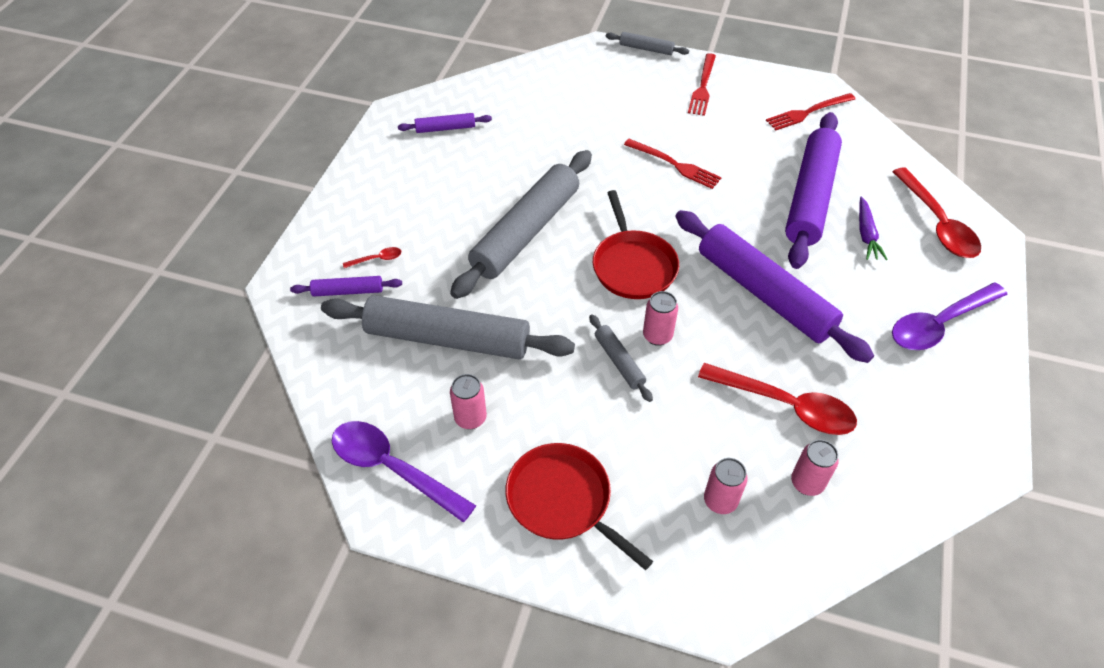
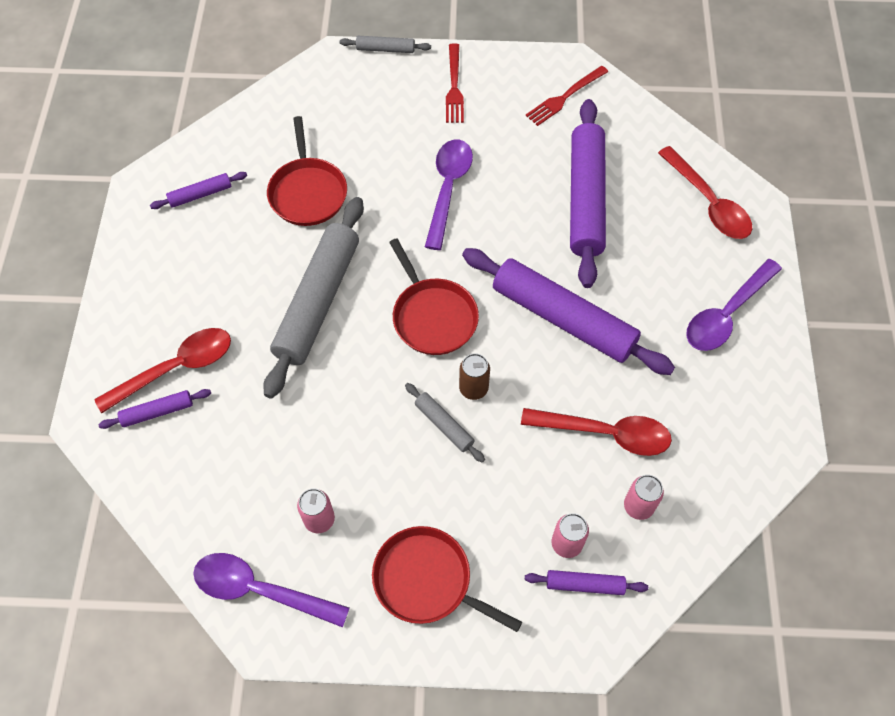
camera: 15 degrees left, 10 degrees up
grey rolling pin [321,295,575,359] -> none
red spoon [343,247,401,268] -> red spoon [94,328,231,413], size x2.38
red fork [624,139,722,189] -> purple spoon [425,140,473,250]
pink can [643,291,678,346] -> brown can [459,353,490,400]
purple carrot [859,197,888,260] -> none
none -> red pan [267,116,347,226]
none -> purple rolling pin [525,570,648,595]

